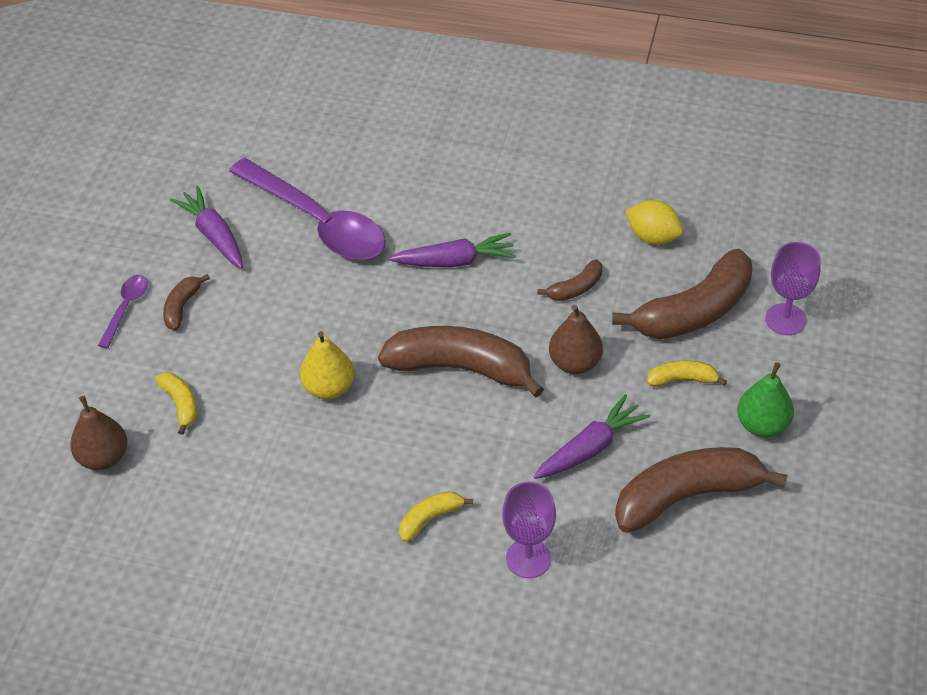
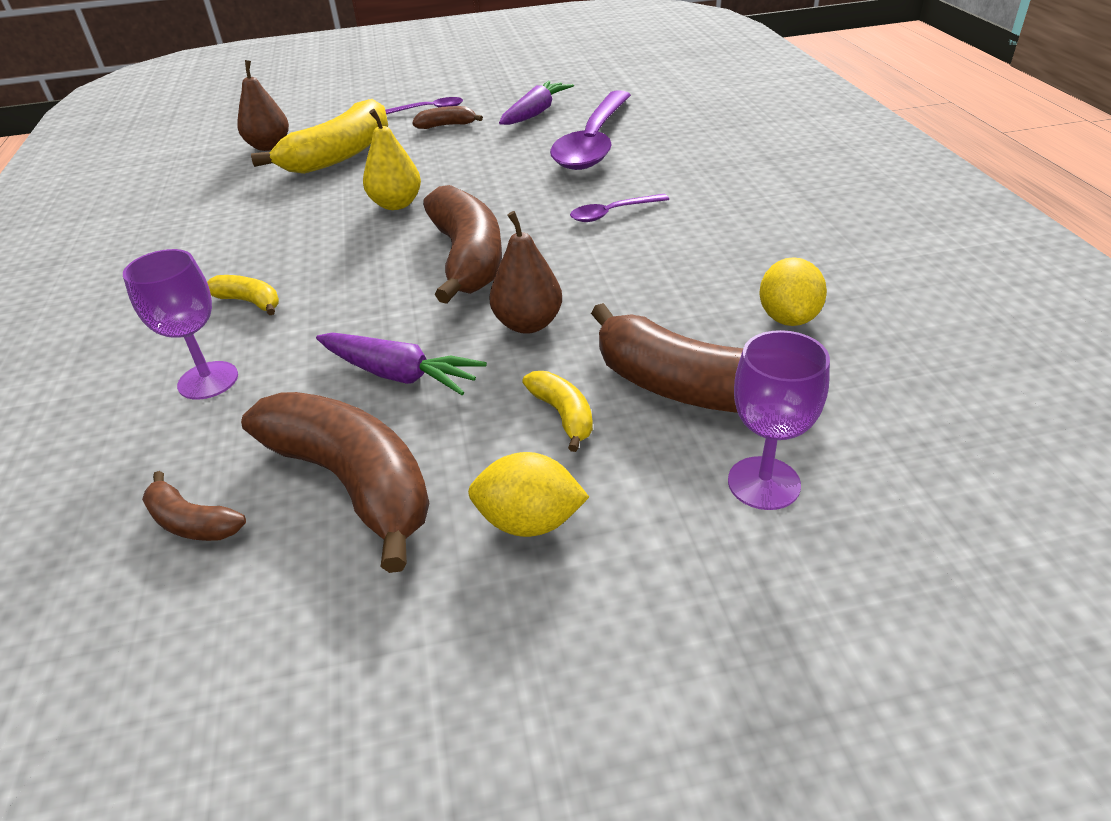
camera: 65 degrees right, 10 degrees down
yellow banana [155,372,197,435] -> yellow banana [251,99,388,174], size x2.14
purple carrot [389,233,516,267] -> purple spoon [570,194,669,222]
brown banana [538,260,602,301] -> brown banana moved to [142,471,246,541]
green pear [737,362,794,437] -> yellow lemon [468,452,589,537]

